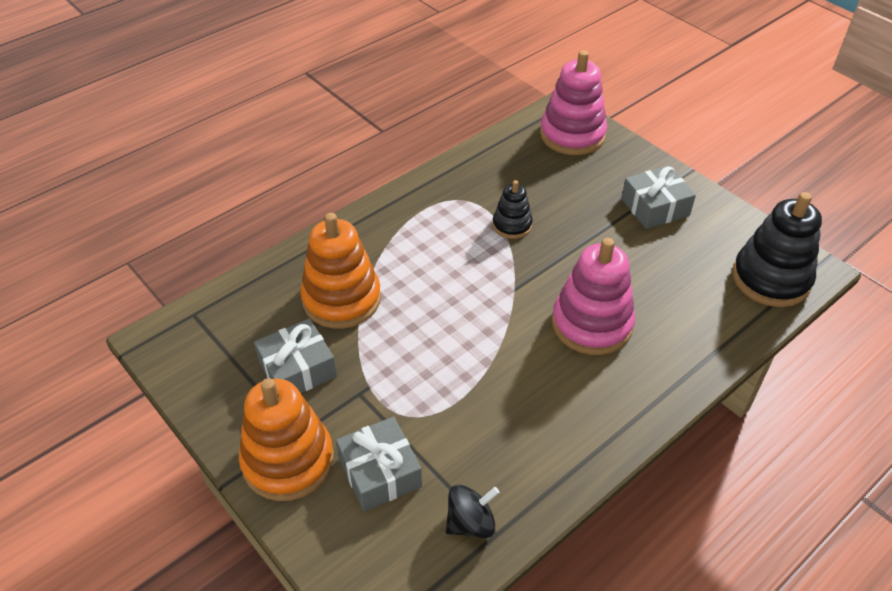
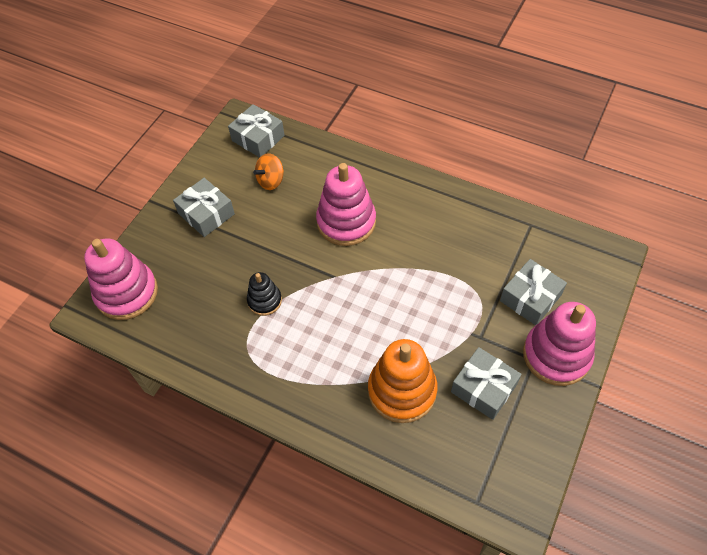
camera: 110 degrees left, 10 degrees up
orange stacking toy [239,378,334,501] -> pink stacking toy [523,302,596,386]
black spinning top [445,485,499,538] -> none
black stacking toy [732,192,822,307] -> grey gift [228,104,285,158]
none -> orange spinning top [253,153,284,190]

